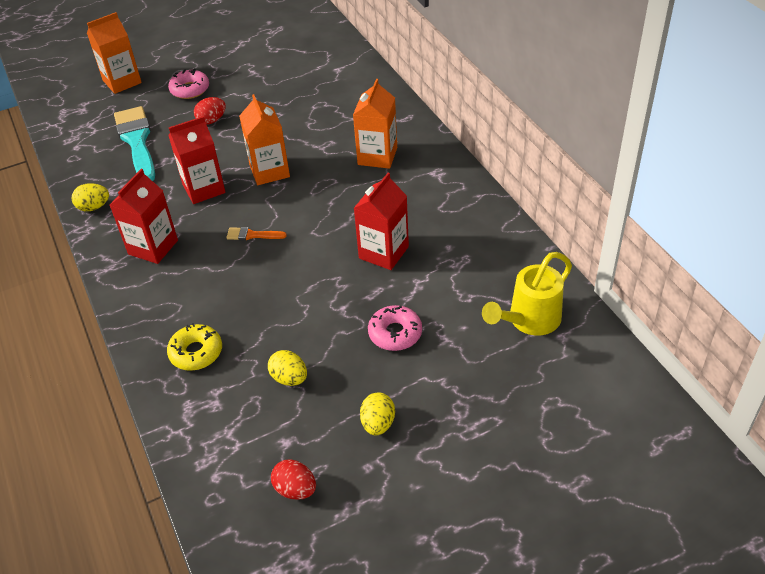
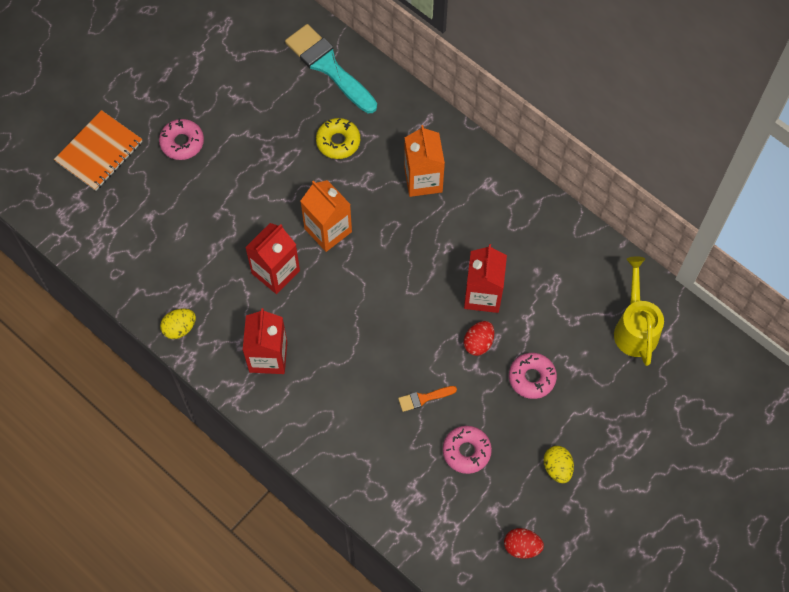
camera: 25 degrees left, 20 degrees up
orange carton [87,12,142,94] -> orange notebook [54,110,142,191]
turquoise brush [114,106,155,181] -> turquoise brush moved to [285,24,377,113]
yellow donut [167,323,222,371] -> yellow donut moved to [316,118,360,159]
red egg [194,97,226,124] -> red egg moved to [464,321,494,356]
orange brush [226,227,287,241] -> orange brush moved to [398,386,457,412]
yellow egg [268,350,307,386] -> pink donut [443,426,492,474]
yellow watering can [482,252,572,336] -> yellow watering can turned 150 degrees clockwise [614,256,664,366]

